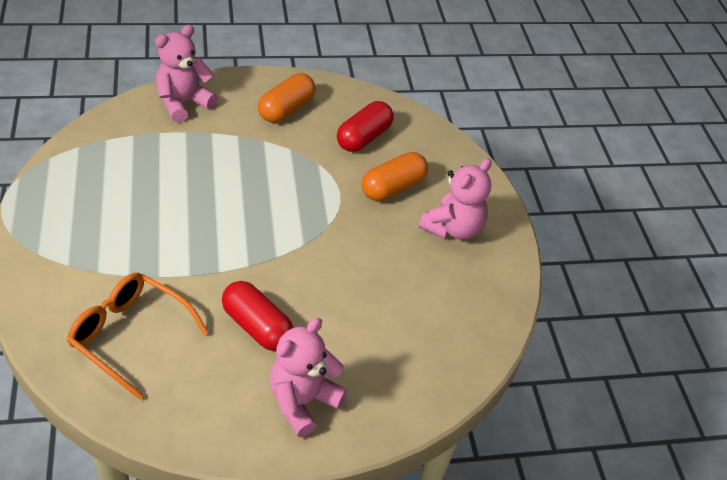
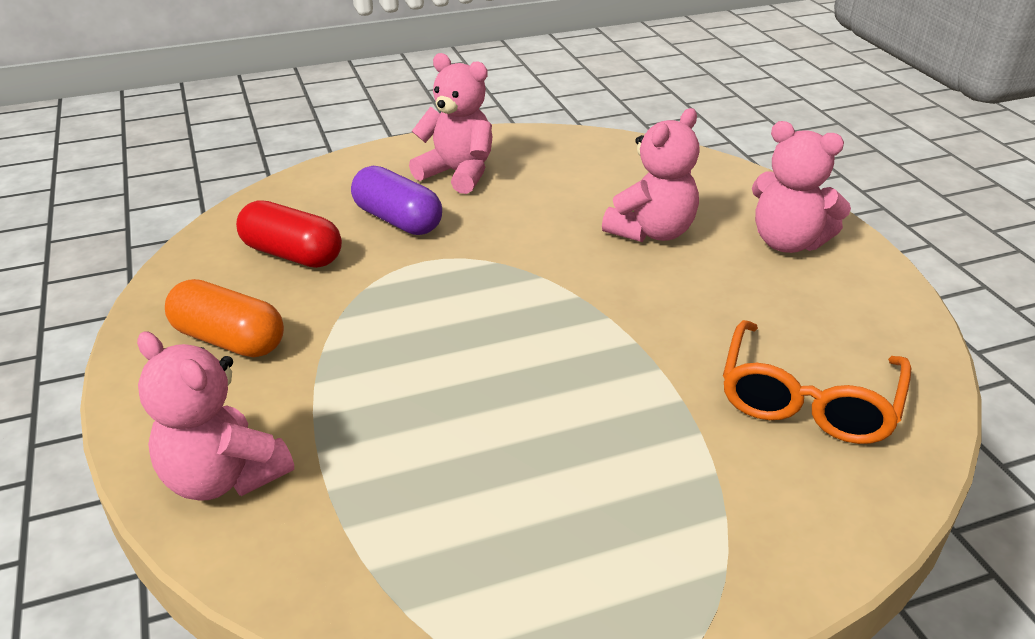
camera: 95 degrees left, 10 degrees down
red capsule [222,281,293,351] -> none
orange capsule [362,152,428,201] -> purple capsule [351,166,442,235]
none -> pink teddy bear [602,108,700,242]

